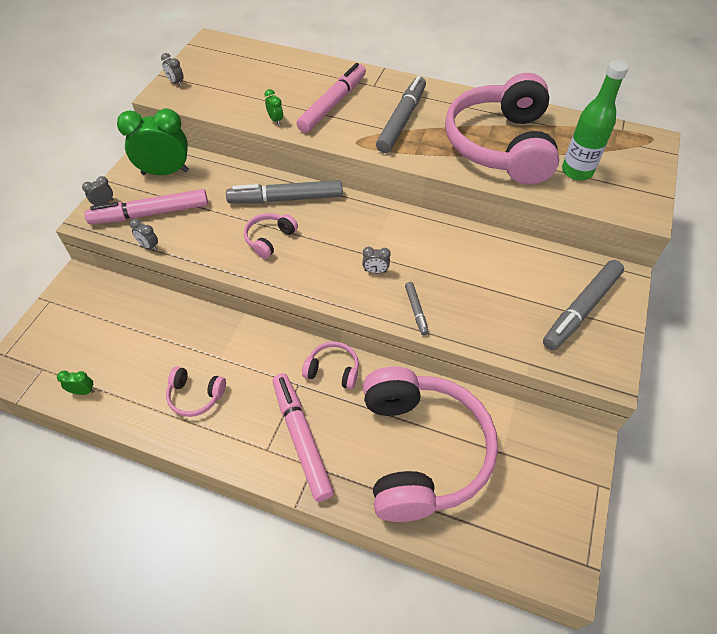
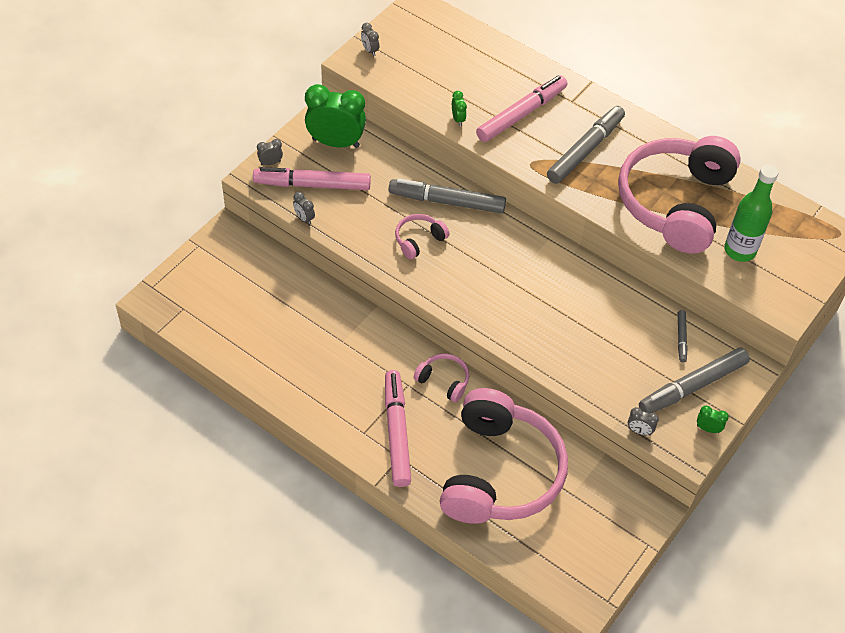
camera: 15 degrees right, 0 degrees up
green clock [57,371,94,395] -> green clock moved to [697,406,729,433]
pink headphones [166,366,226,417] -> none
grey clock [362,247,391,274] -> grey clock moved to [628,407,659,436]
grey marker [405,282,429,335] -> grey marker moved to [678,310,688,363]

